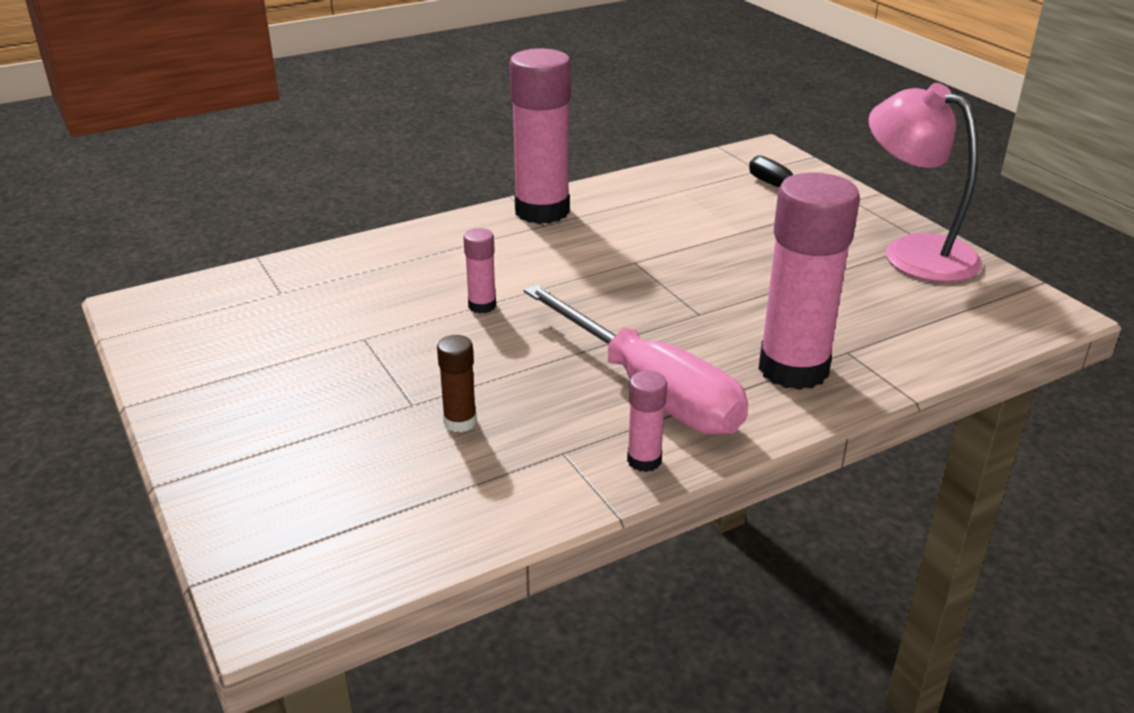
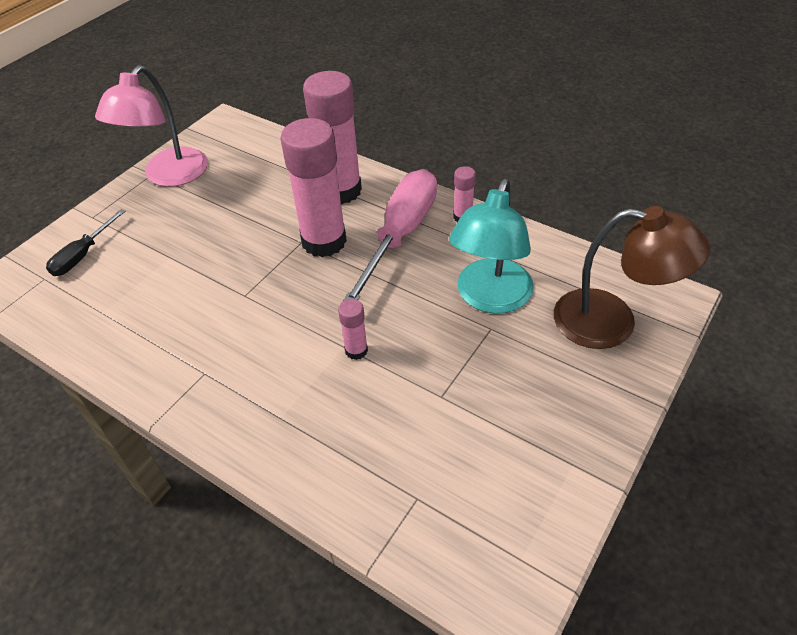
camera: 115 degrees left, 15 degrees up
brown glue stick [437,335,477,432] -> turquoise lamp [449,179,534,314]
pink glue stick [509,48,571,224] -> pink glue stick moved to [280,118,347,257]
none -> brown lamp [554,206,710,349]

